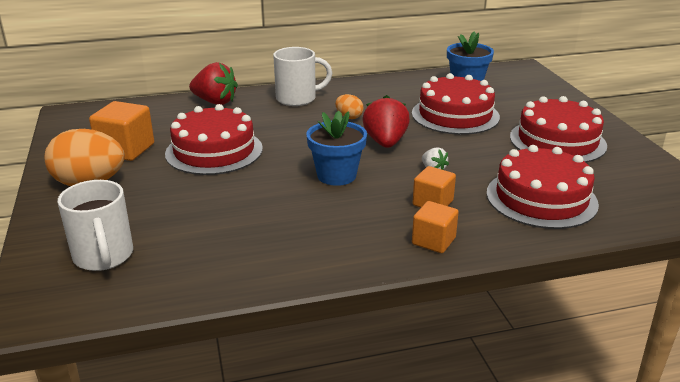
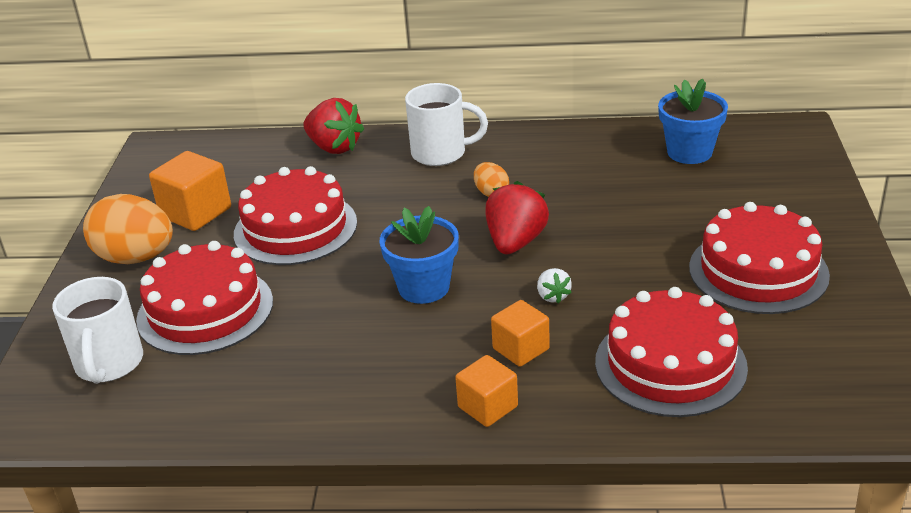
camera: 20 degrees right, 5 degrees up
red cake [412,73,500,135] -> red cake moved to [136,241,273,355]

